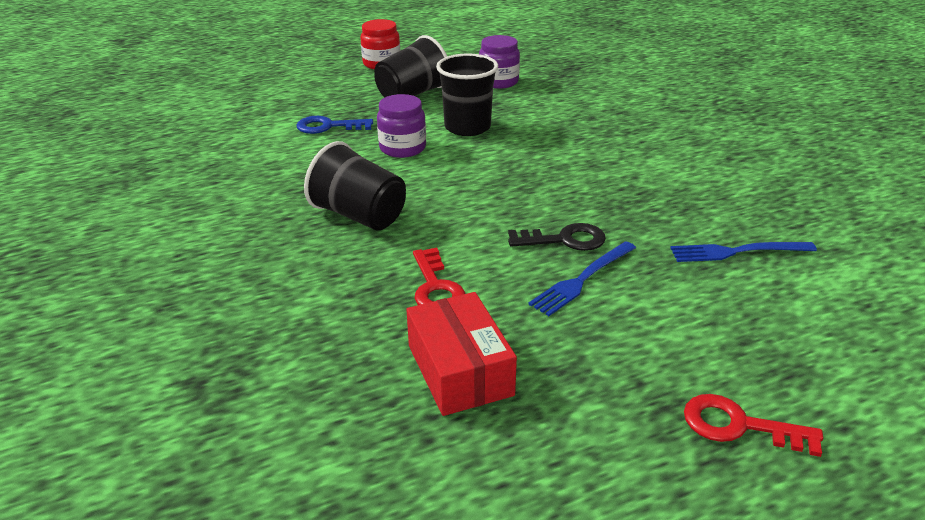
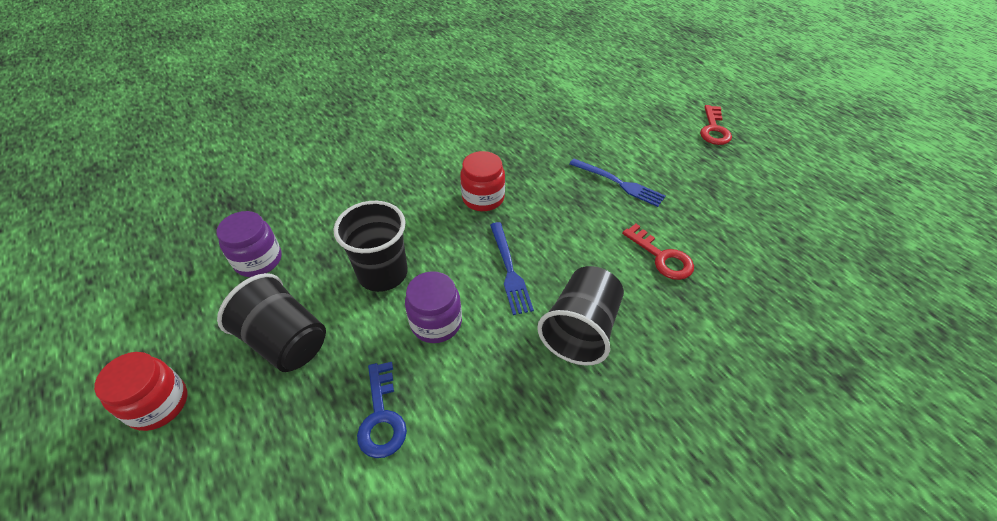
camera: 100 degrees left, 15 degrees up
red box [406,292,517,416] -> none
red key [413,248,466,305] -> red key turned 75 degrees clockwise [622,224,694,280]
black key [508,223,606,251] -> none
blue fork [670,242,817,262] -> blue fork moved to [490,222,534,315]
none -> red jar [460,151,505,211]

